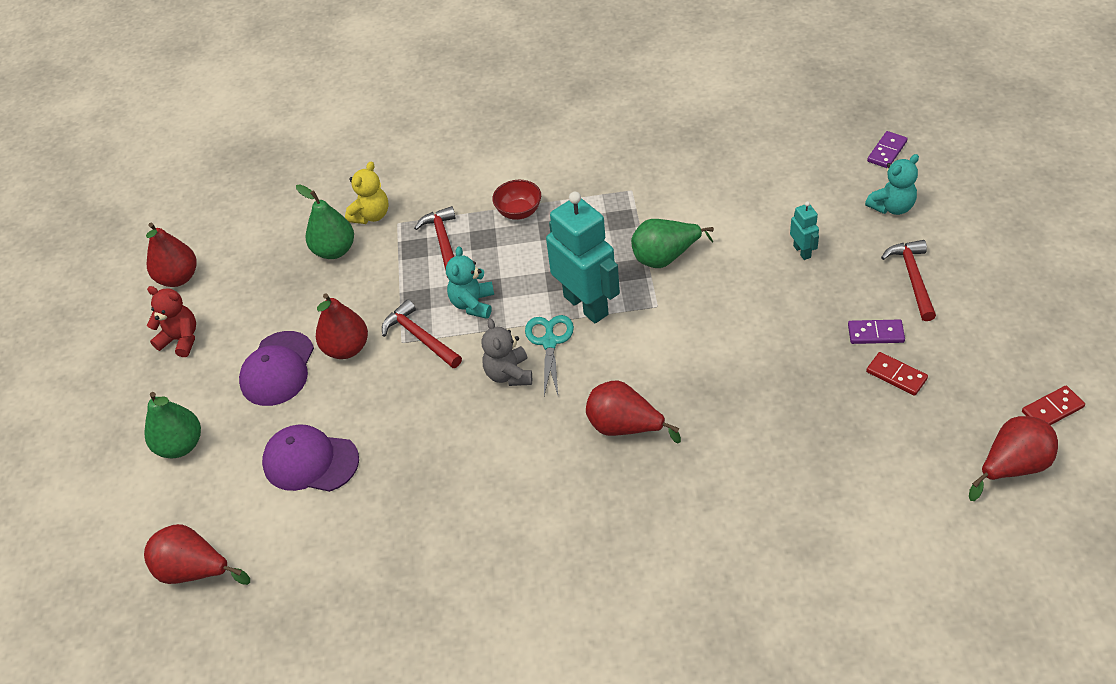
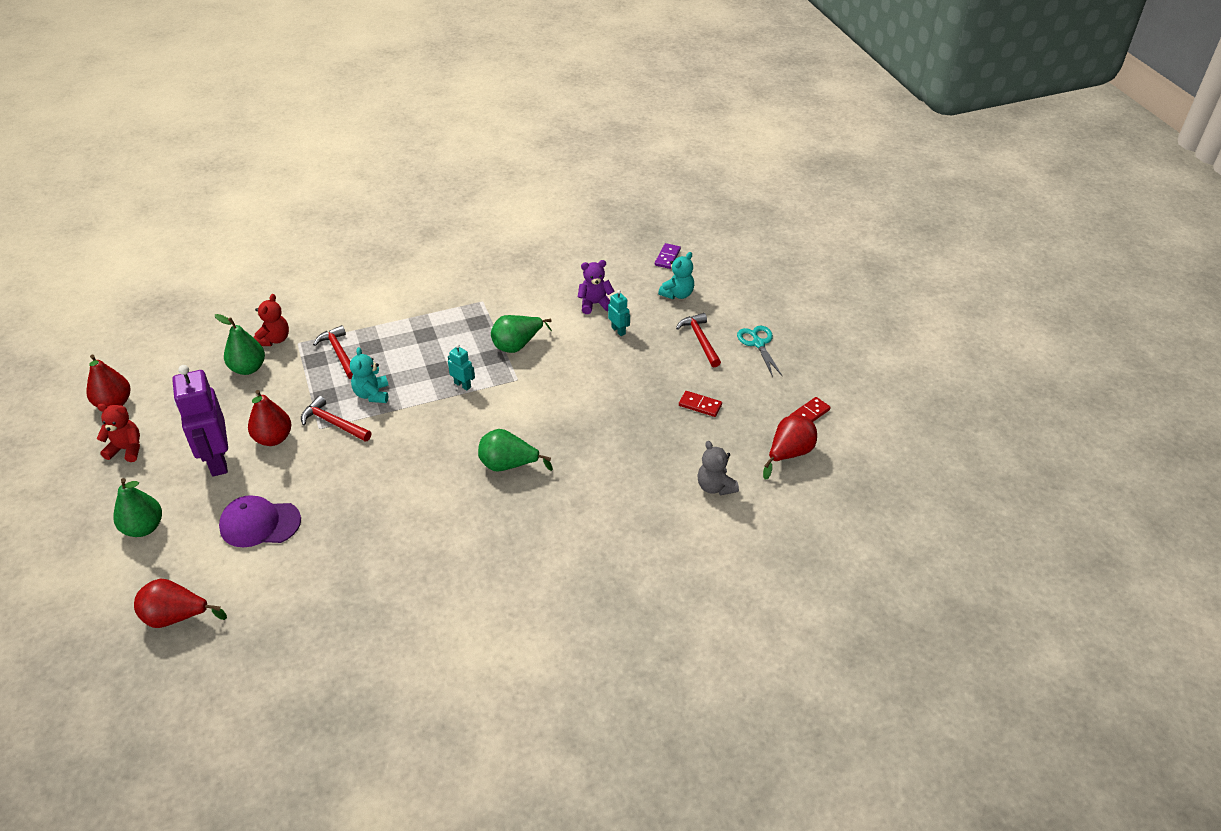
camera: 20 degrees left, 5 degrees down
purple cap [239,331,314,406] -> purple robot [172,365,228,476]
yellow teddy bear [345,162,389,224] -> red teddy bear [253,294,289,346]
grey teddy bear [481,319,532,386] -> grey teddy bear moved to [697,441,739,495]
red bowl [492,180,541,220] -> none
turquoise scissors [525,315,574,396] -> turquoise scissors moved to [737,326,782,377]
turquoise robot [546,192,620,324] -> turquoise robot [448,344,475,390], size x0.45
red pear [586,380,681,444] -> green pear [478,429,553,472]
purple domino [848,319,905,344] -> none
none -> purple teddy bear [578,260,614,314]

